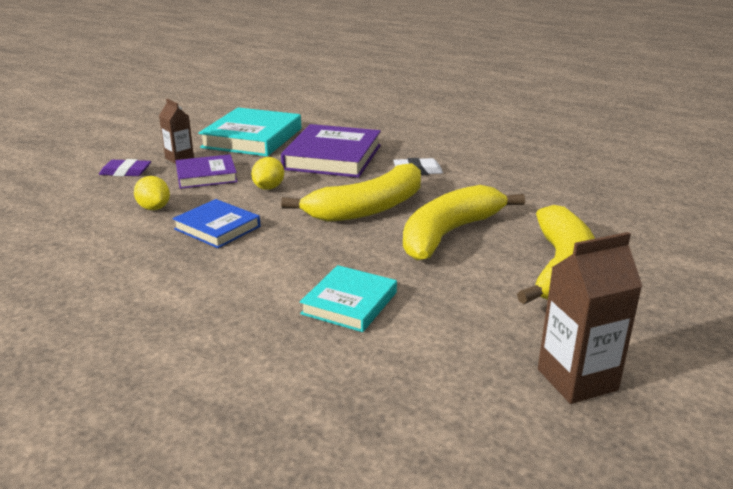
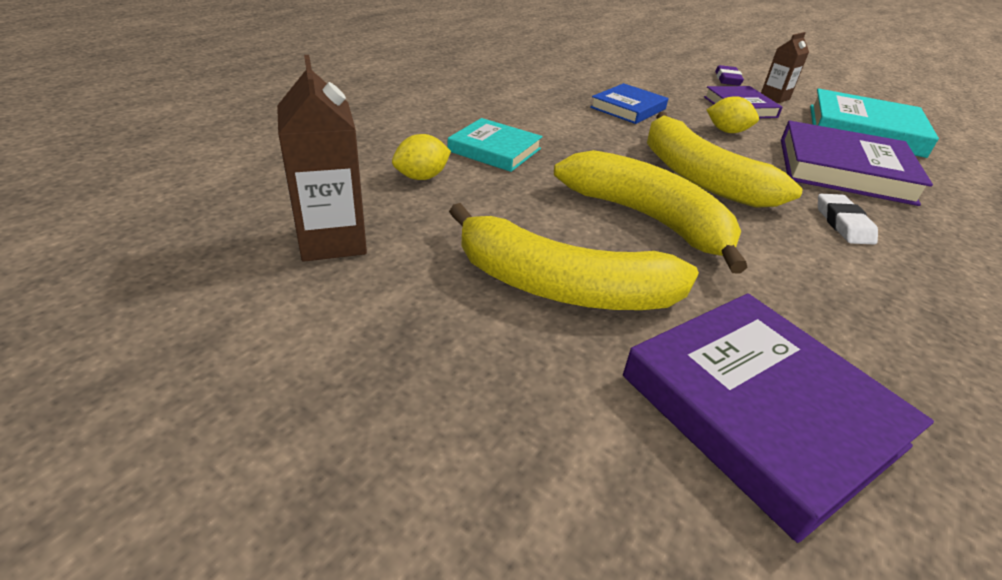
camera: 90 degrees right, 10 degrees up
yellow lemon [134,176,170,210] -> yellow lemon moved to [392,134,451,180]
none -> purple book [623,293,934,543]

